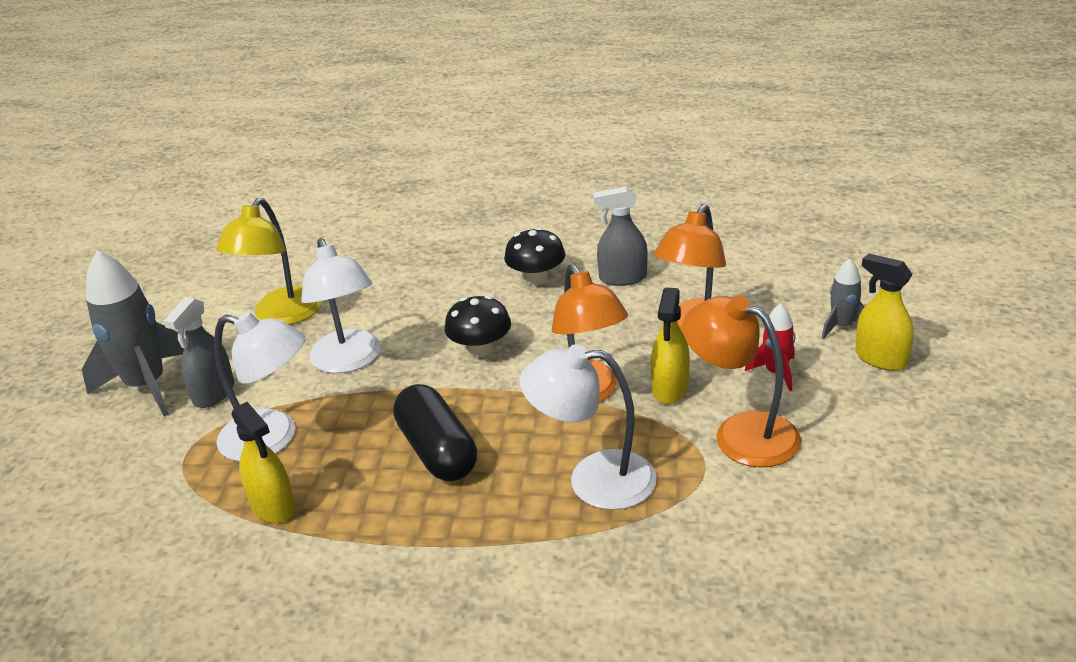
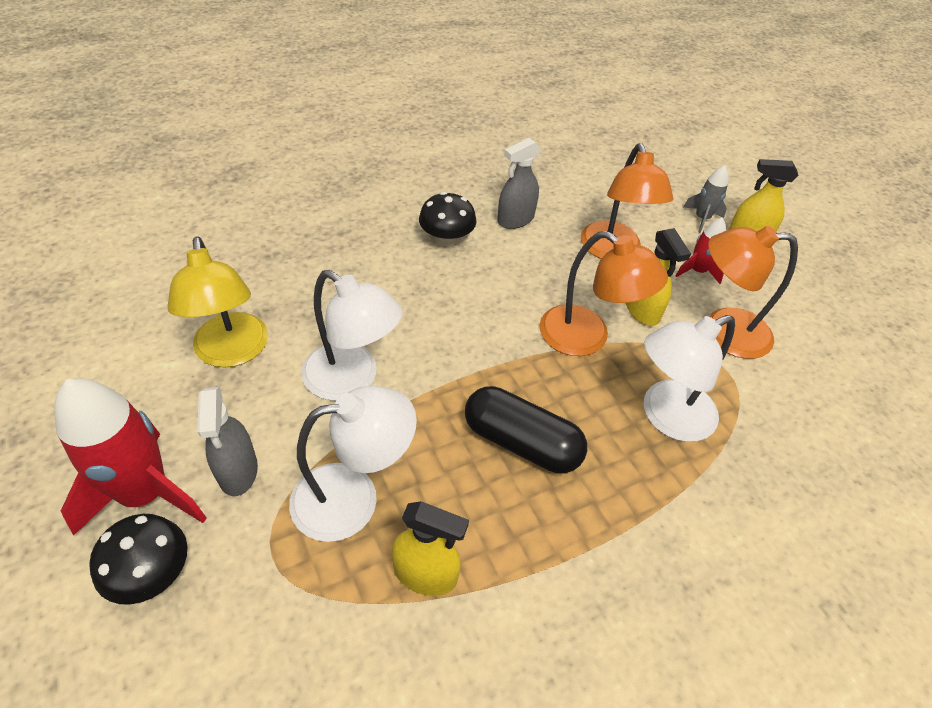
camera: 40 degrees left, 15 degrees up
grey rocket [82,250,184,416] -> red rocket [54,378,207,536]
black mushroom [445,295,511,357] -> black mushroom moved to [89,514,188,605]

